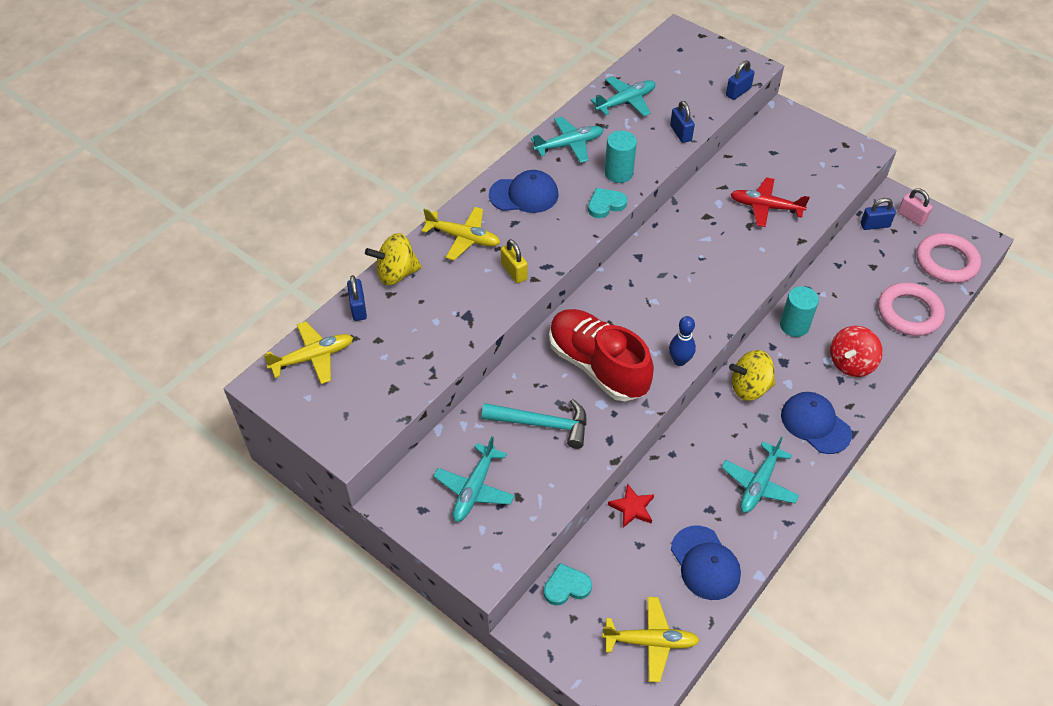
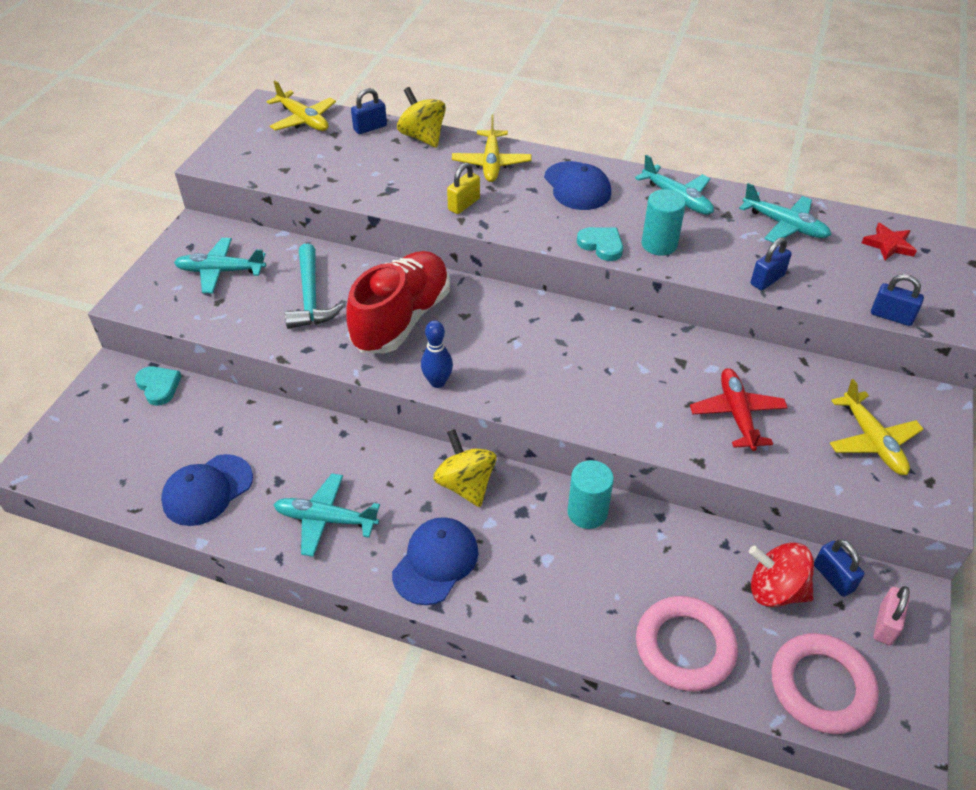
camera: 70 degrees right, 5 degrees down
yellow plane [602,597,700,682] -> yellow plane moved to [830,379,923,475]
red star [608,483,654,528] -> red star moved to [862,223,917,260]
red spinning top [830,326,883,377] -> red spinning top moved to [749,542,814,607]

